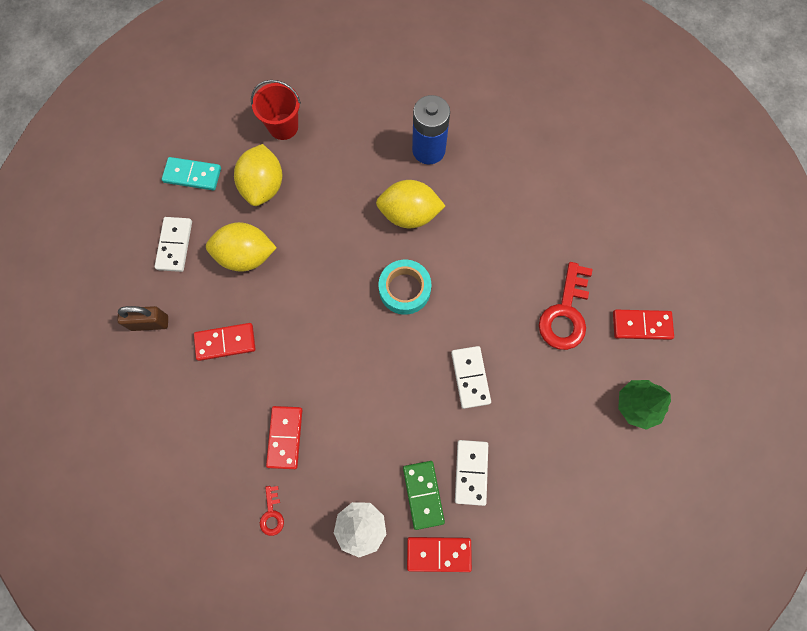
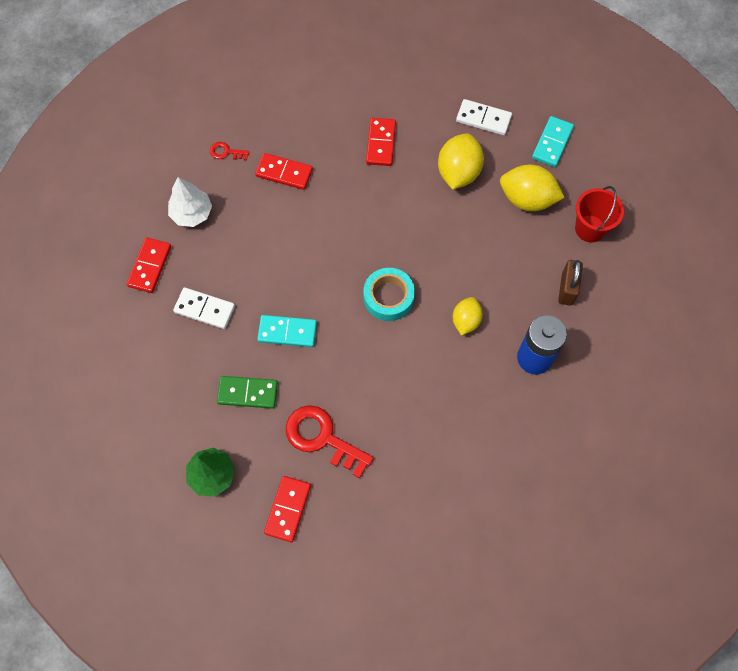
camera: 105 degrees right, 5 degrees down
brown padlock [117,306,168,331] -> brown padlock moved to [558,260,583,306]
yellow lemon [376,180,445,228] -> yellow lemon [453,297,483,336], size x0.62
green domino [403,461,445,530] -> green domino moved to [217,376,278,409]
white domino [451,346,491,409] -> turquoise domino [257,315,317,347]

